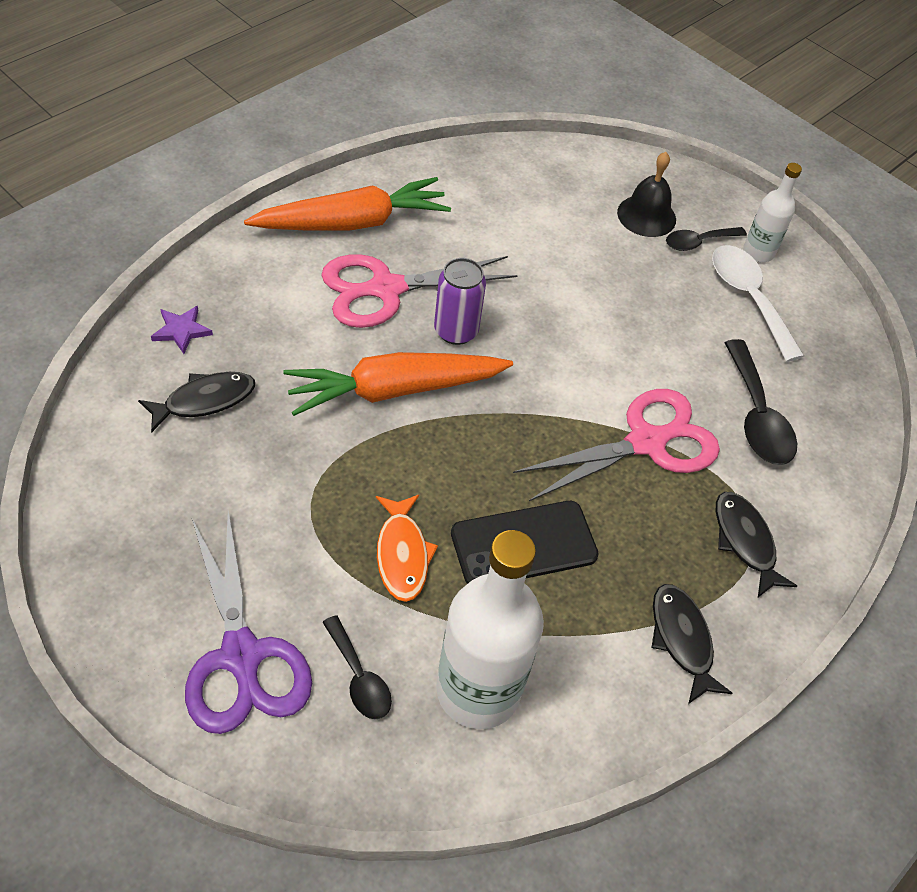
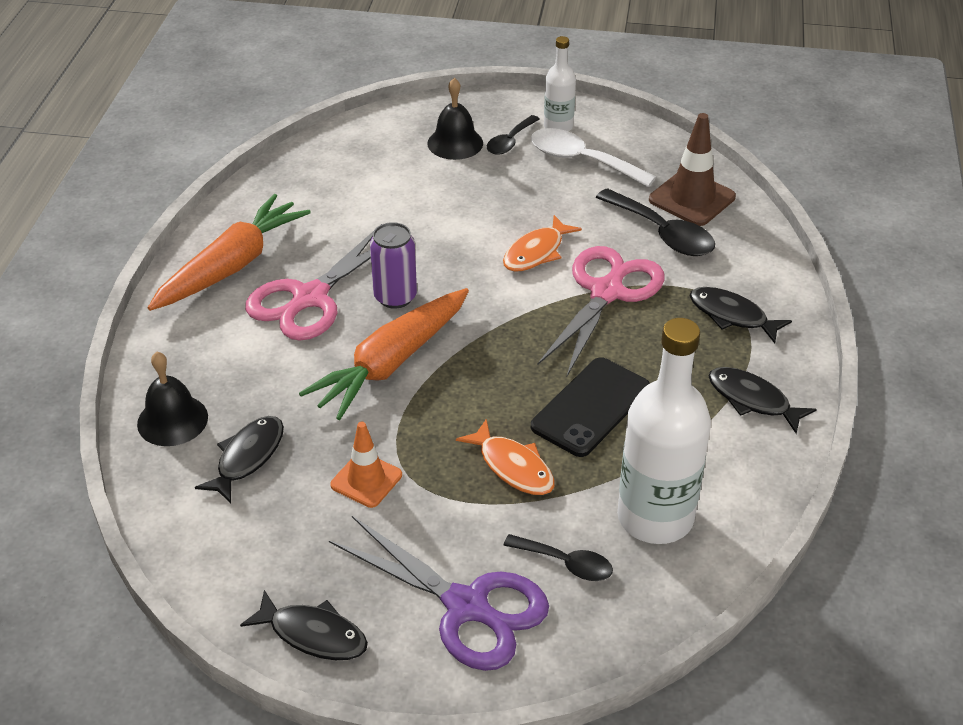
camera: 30 degrees left, 10 degrees down
purple star [151,306,213,354] -> black bell [137,352,208,446]
none -> black fish [240,590,368,660]
none -> orange traffic cone [330,422,402,508]
none -> orange fish [503,215,582,272]
none -> brown traffic cone [649,113,736,226]

